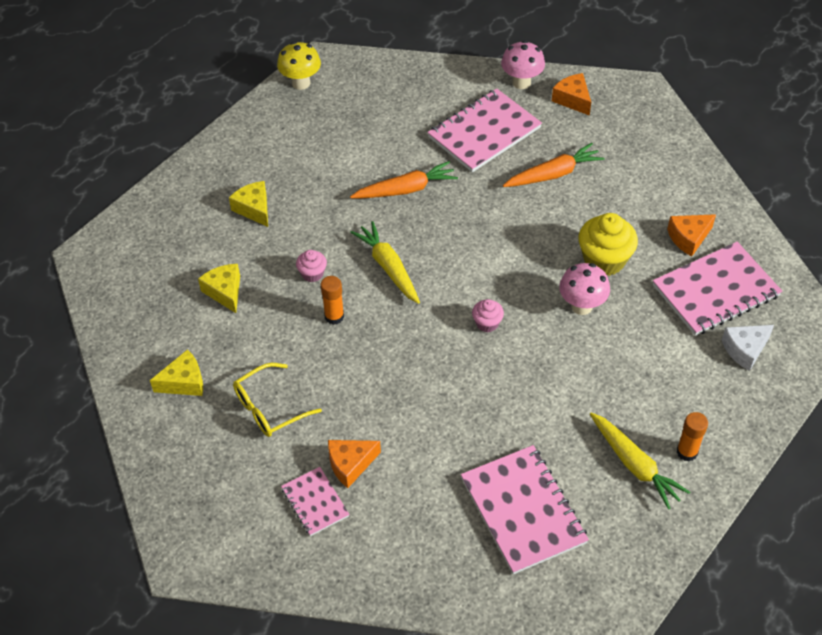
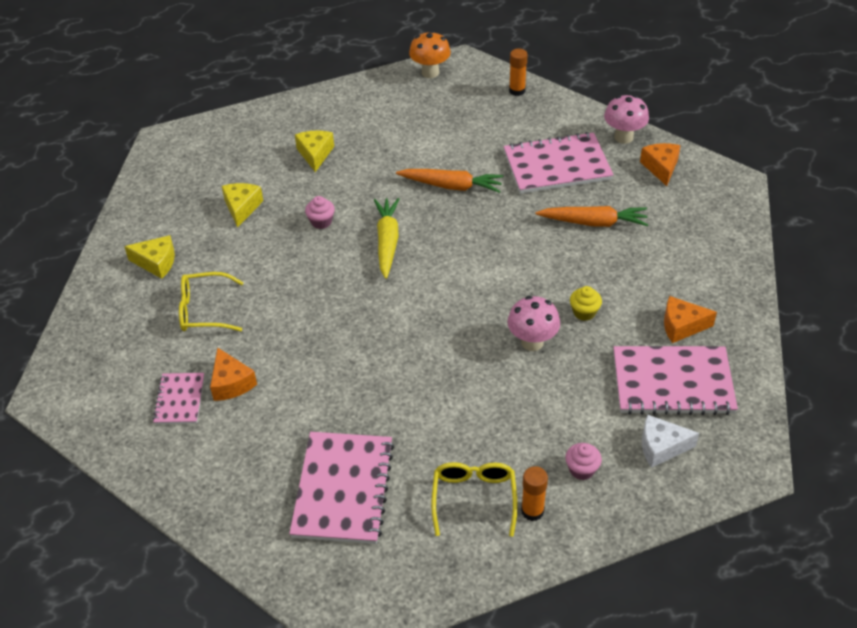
camera: 30 degrees right, 5 degrees down
yellow mushroom [277,42,321,90] -> orange mushroom [409,31,451,78]
orange glue stick [321,276,344,325] -> orange glue stick moved to [509,48,528,96]
orange cheese [328,440,381,488] -> orange cheese turned 120 degrees counterclockwise [210,348,257,401]
pink cupcake [472,299,504,332] -> pink cupcake moved to [565,443,602,480]
yellow cupcake [578,213,638,276] -> yellow cupcake [570,286,602,321], size x0.52
yellow carrot [590,412,690,510] -> yellow glasses [431,462,518,537]

